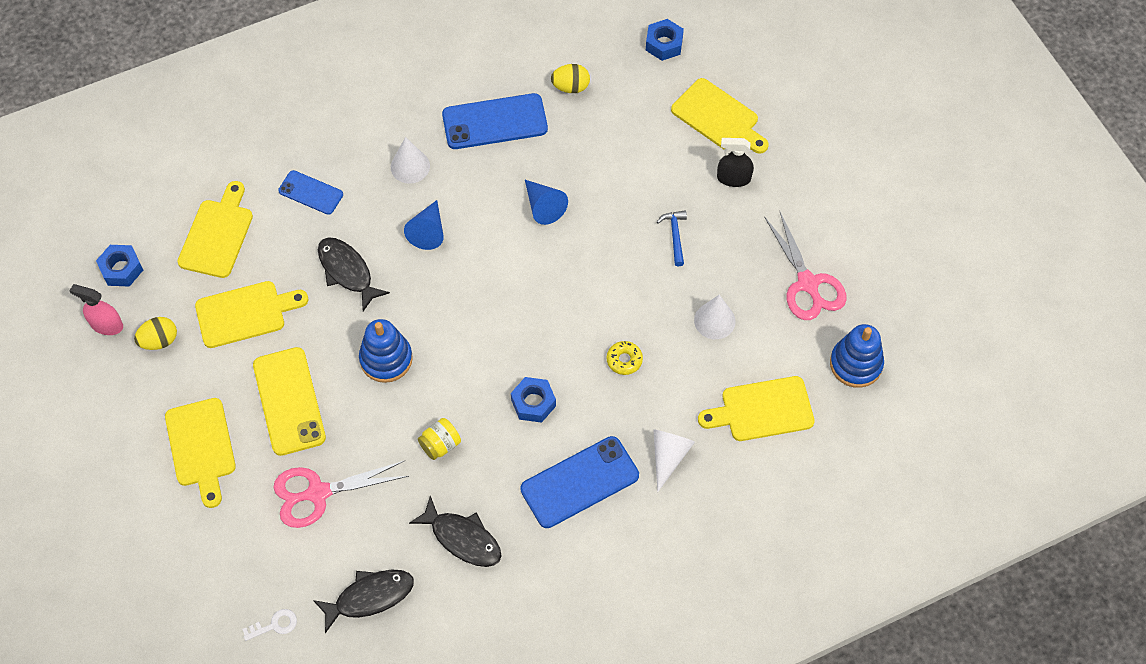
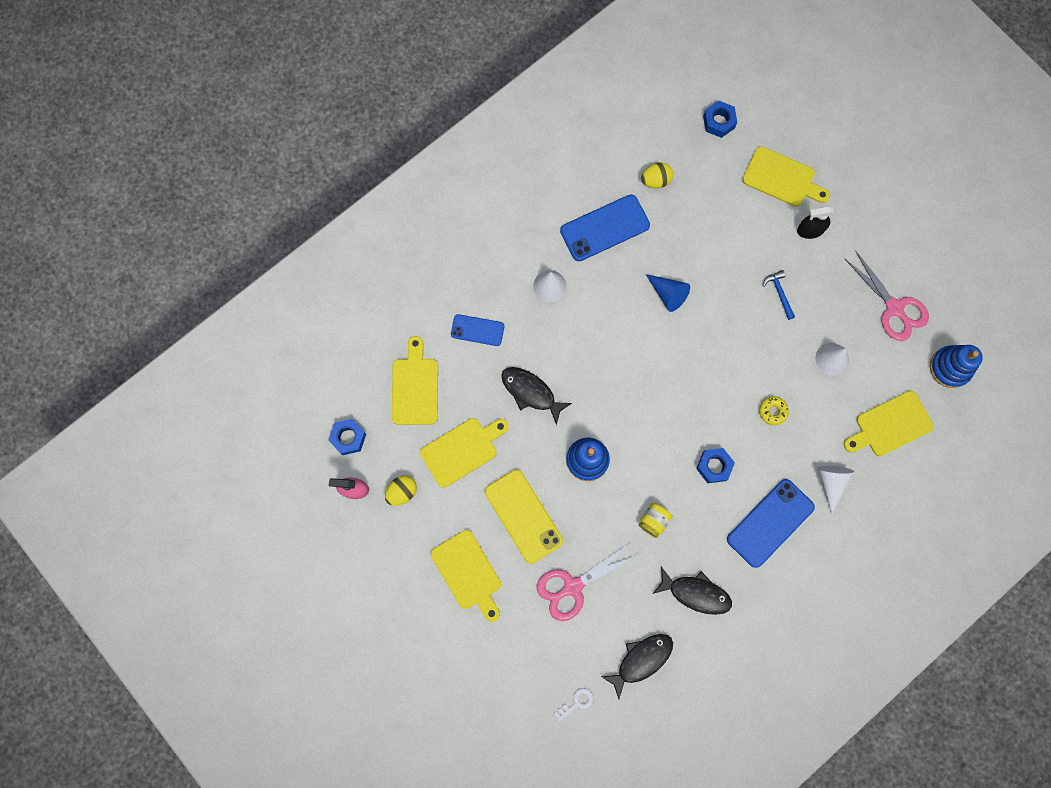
camera: 15 degrees left, 15 degrees up
blue cone [404,200,444,250] -> none

